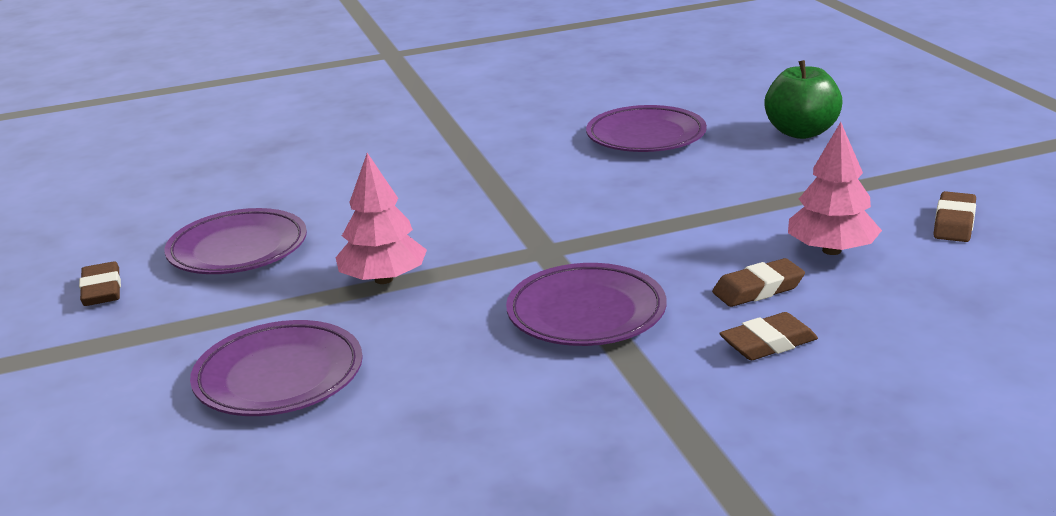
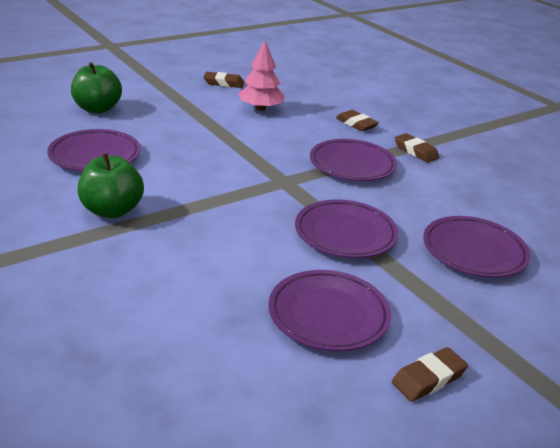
camera: 110 degrees left, 5 degrees up
pink tree [336,153,427,284] -> purple plate [295,200,398,258]
brown eraser [712,258,805,307] -> brown eraser moved to [395,133,440,163]
none -> green apple [77,153,144,218]

